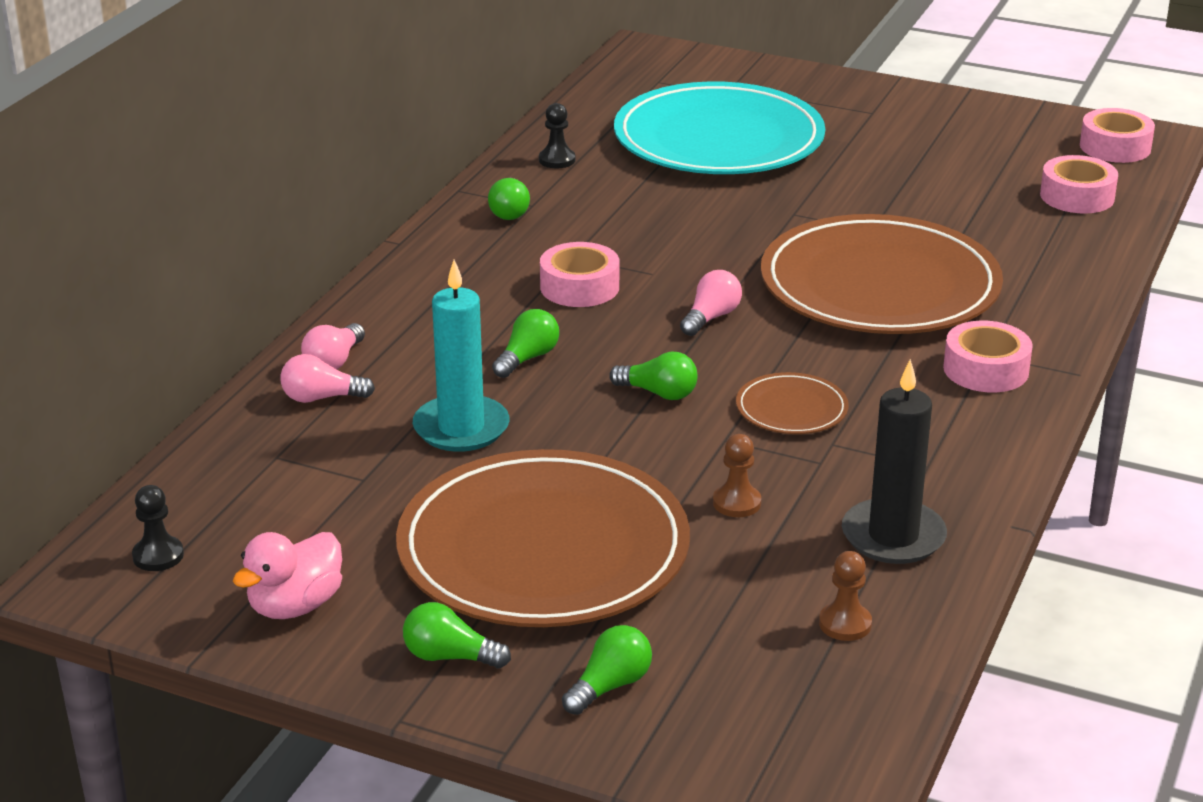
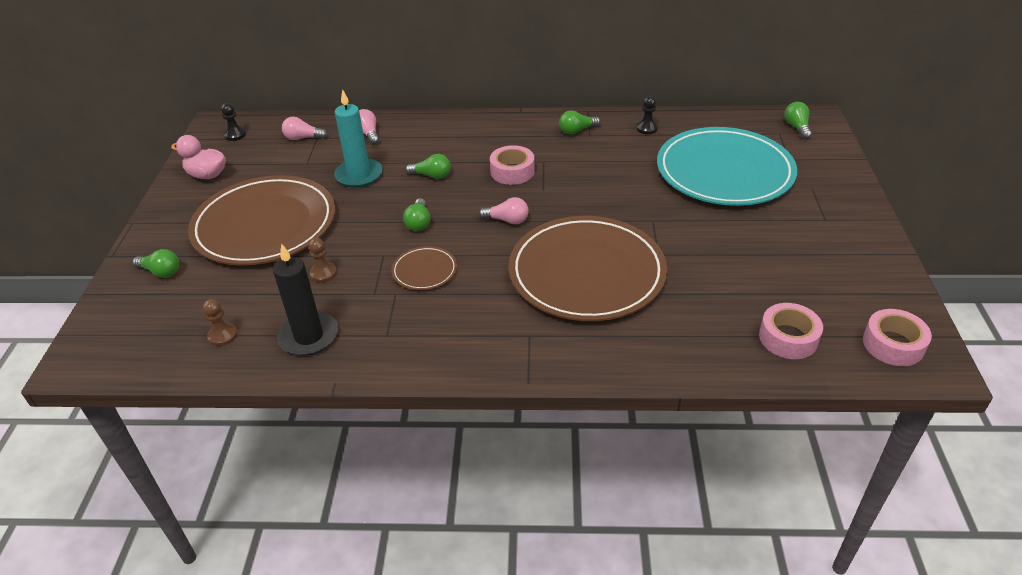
camera: 70 degrees right, 10 degrees up
pink light bulb [301,323,365,369] -> pink light bulb moved to [282,117,327,140]
green light bulb [403,602,511,668] -> green light bulb moved to [784,102,812,139]
pink tape [943,321,1033,392] -> none

